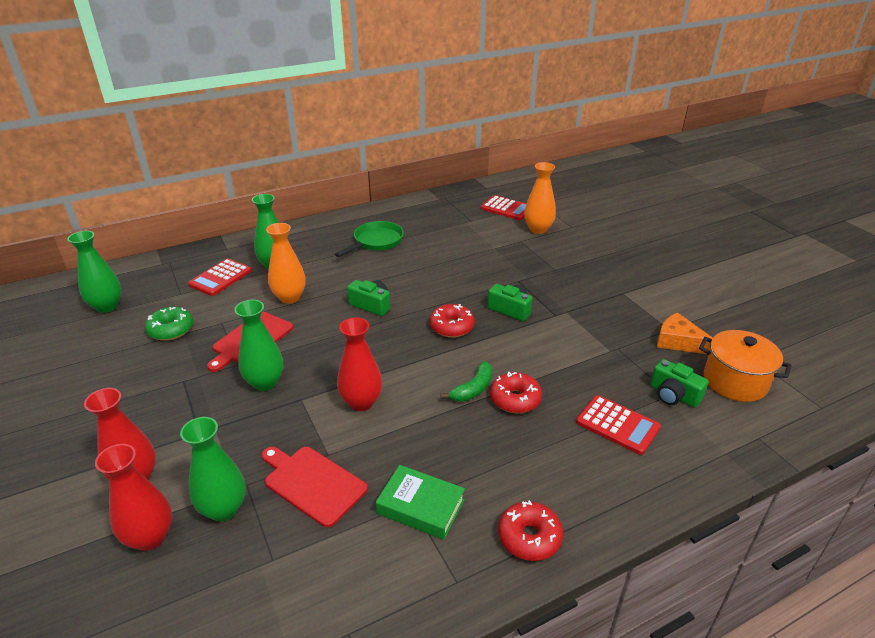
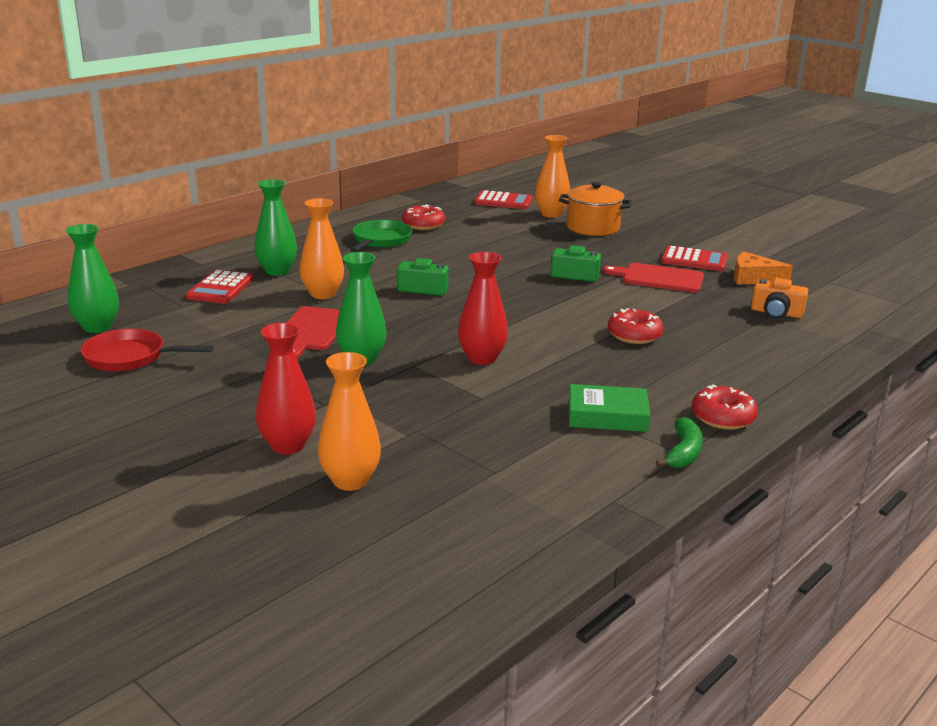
camera: 20 degrees left, 10 degrees down
red vase [95,444,172,551] -> orange vase [318,352,381,491]
green donut [145,307,193,341] -> none
green vase [180,417,246,521] -> none
red cutting board [261,447,368,528] -> red cutting board moved to [603,263,704,292]
red donut [430,304,475,338] -> red donut moved to [402,204,445,230]
green banana [441,361,492,402] -> green banana moved to [656,417,703,468]
red calculator [576,395,661,455] -> red calculator moved to [661,246,728,271]
green camera [650,359,709,408] -> orange camera [751,278,808,319]
orange pot [699,330,792,402] -> orange pot moved to [559,182,632,236]
none -> red pan [81,328,214,372]

